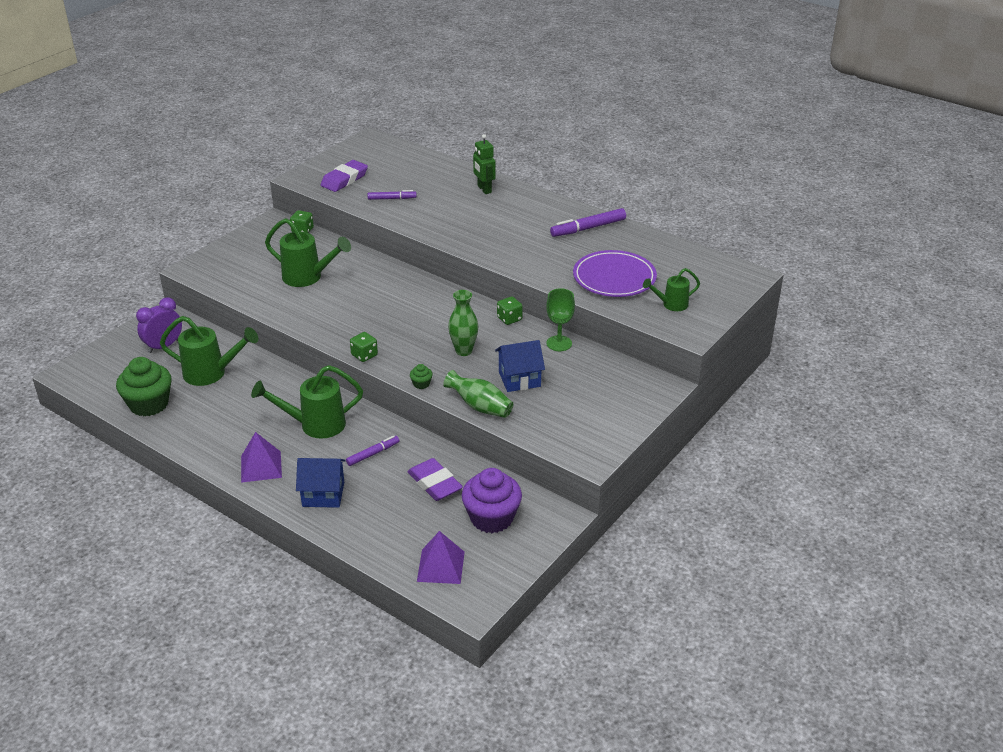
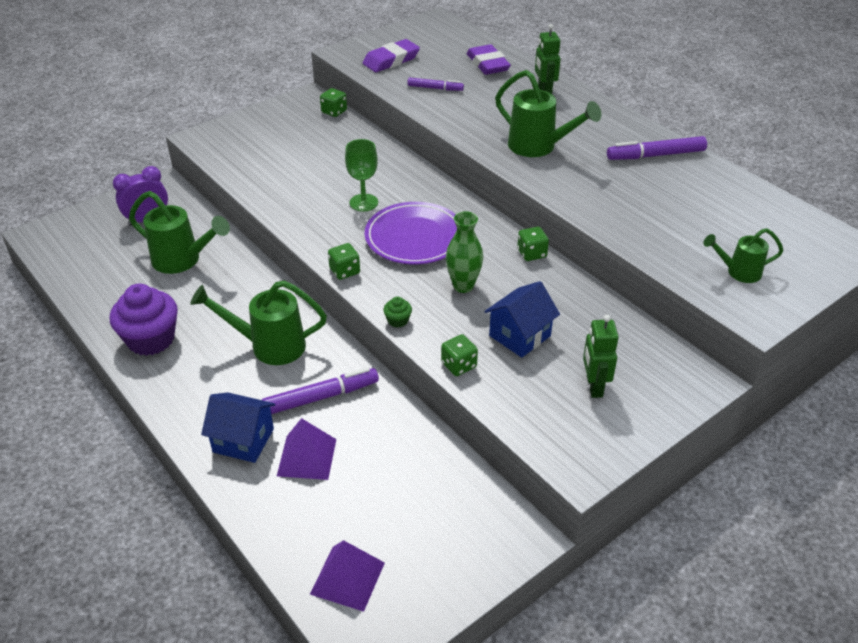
camera: 15 degrees right, 5 degrees up
green cupcake [116,357,172,416] -> none
purple pyramid [241,432,282,483] -> purple pyramid moved to [277,418,336,480]
green watering can [265,218,351,287] -> green watering can moved to [495,70,601,157]
purple marker [346,435,399,466] -> purple marker [262,368,379,414], size x1.62
purple eraser [407,458,463,501] -> purple eraser moved to [467,44,511,75]
green vase [443,370,513,418] -> green dice [441,334,478,376]
purple cupcake [461,468,522,533] -> purple cupcake moved to [110,284,178,356]
blue house [495,340,545,392] -> blue house turned 45 degrees counterclockwise [484,281,560,358]
green goblet [546,288,575,351] -> green goblet moved to [345,139,378,212]
purple plate [573,250,657,297] -> purple plate moved to [365,202,457,264]
none -> green robot [583,315,619,398]

